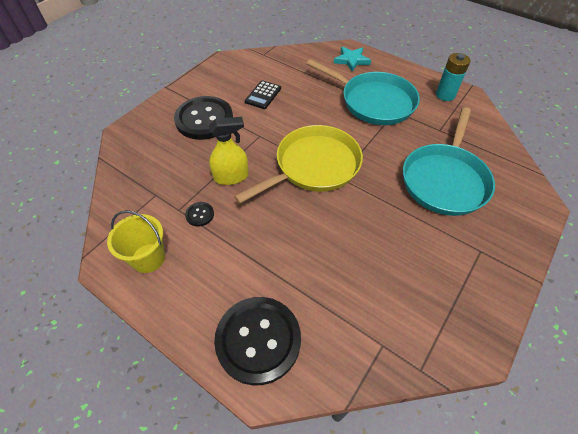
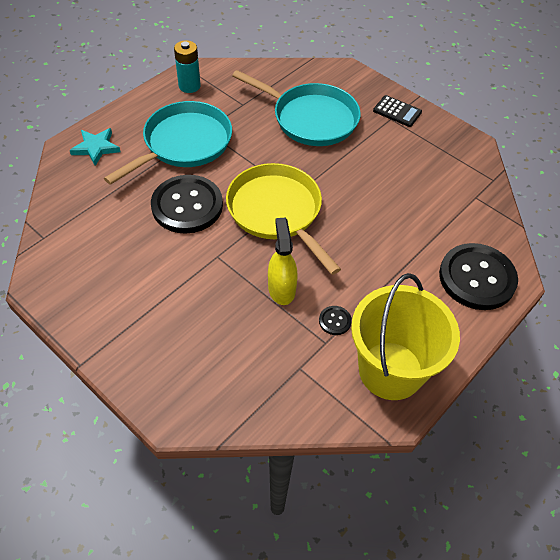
camera: 85 degrees left, 0 degrees up
yellow bucket [107,210,165,273] -> yellow bucket [351,273,460,400], size x1.74
black button [174,96,233,140] -> black button moved to [151,175,223,234]
black calculator [245,80,281,109] -> black calculator moved to [373,95,422,127]

